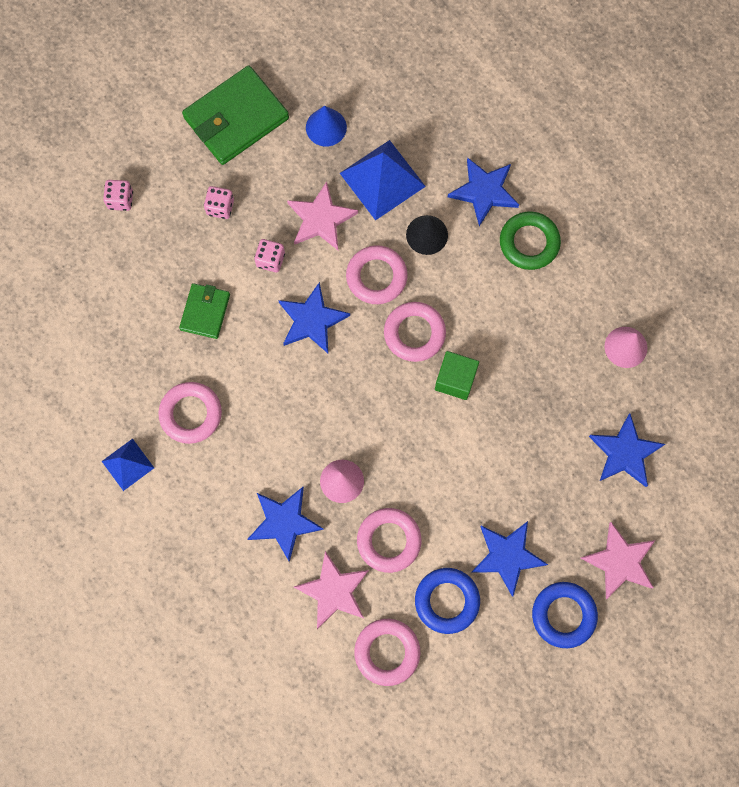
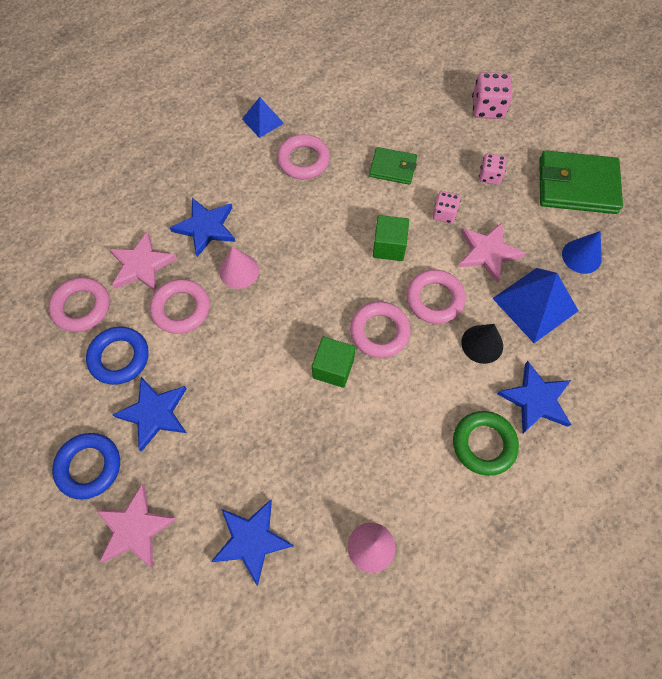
camera: 90 degrees right, 10 degrees down
pink dice [103,180,133,211] -> pink dice [472,72,512,119], size x1.58
green wallet [182,65,289,165] -> green wallet turned 45 degrees counterclockwise [540,150,623,214]
blue star [278,282,350,353] -> green cube [373,215,409,261]

